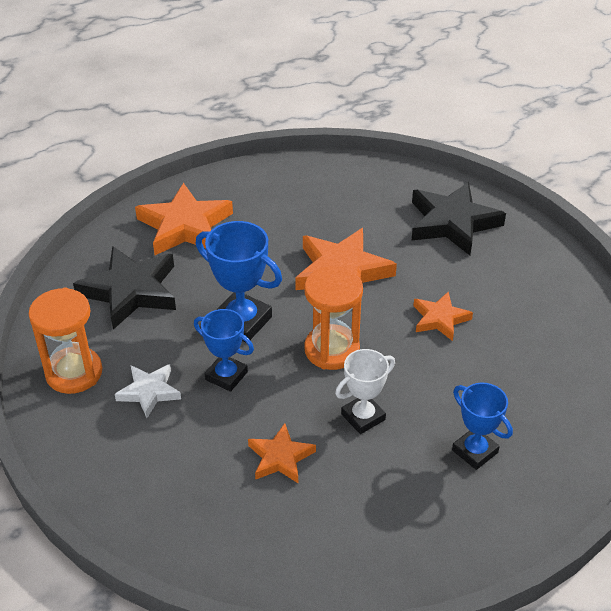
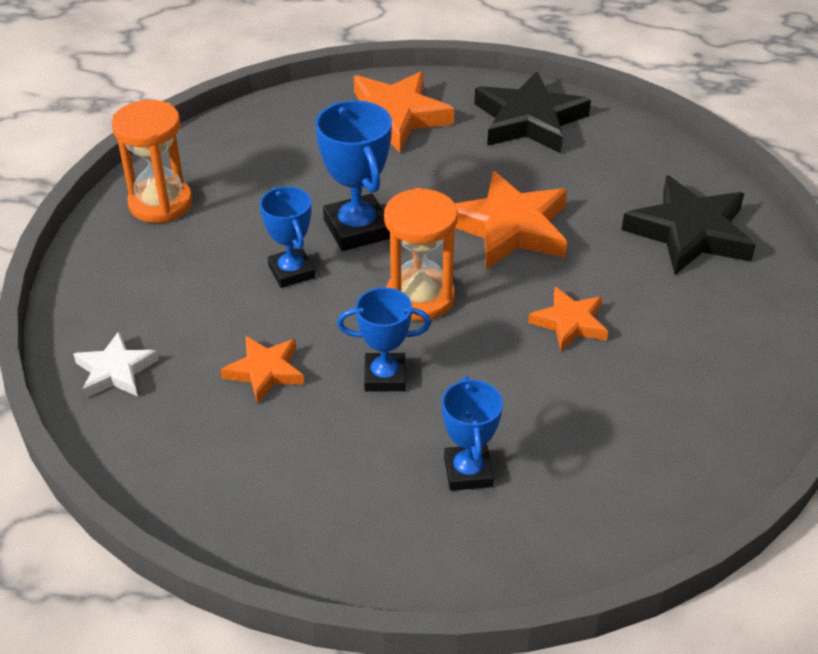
camera: 35 degrees right, 0 degrees up
black star [73,246,176,329] -> black star moved to [474,71,591,153]
white star [115,364,181,418] -> white star moved to [73,331,159,398]
white trophy [335,349,395,434] -> blue trophy [337,287,431,392]

